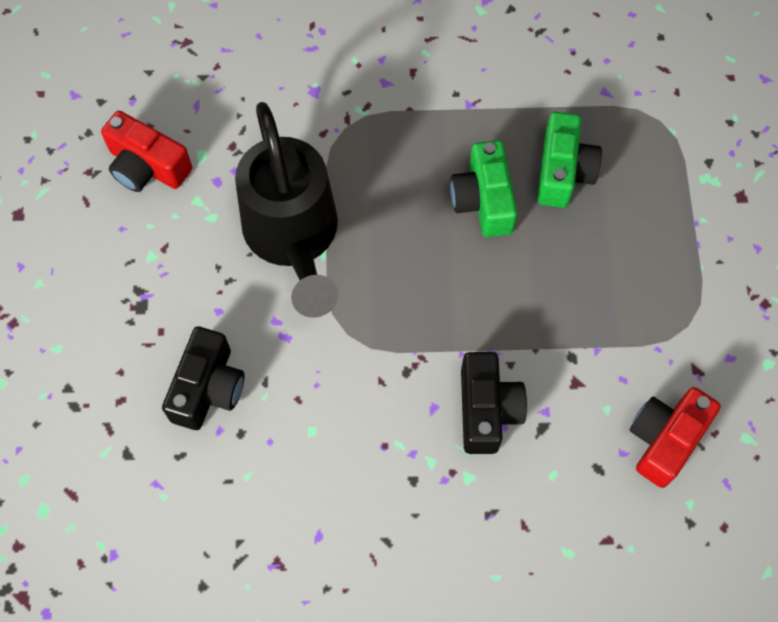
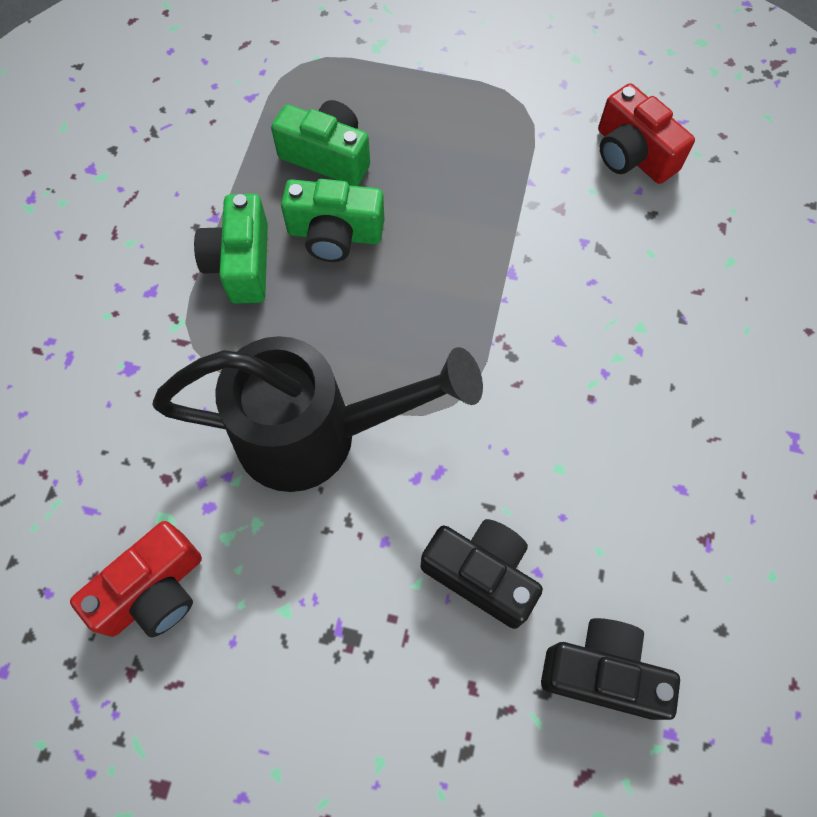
camera: 75 degrees left, 0 degrees up
black camera [461,352,527,454] -> black camera moved to [541,618,680,720]
none -> green camera [194,194,268,304]

